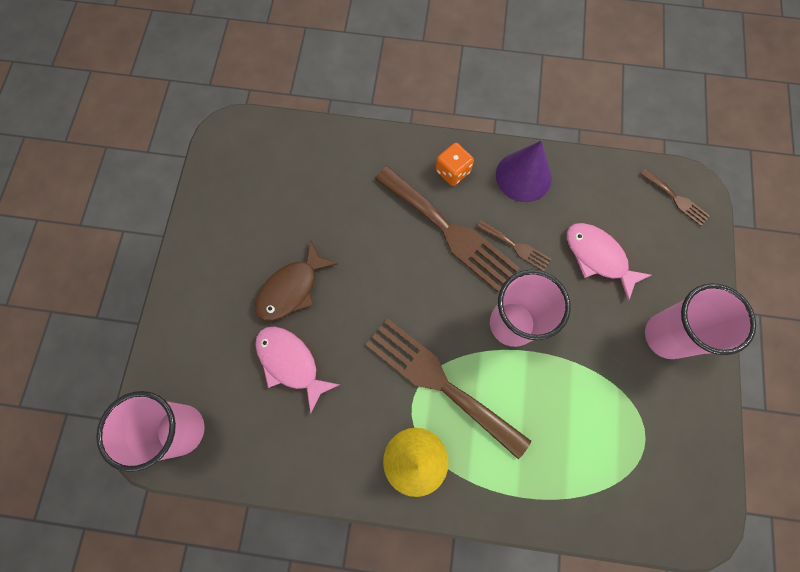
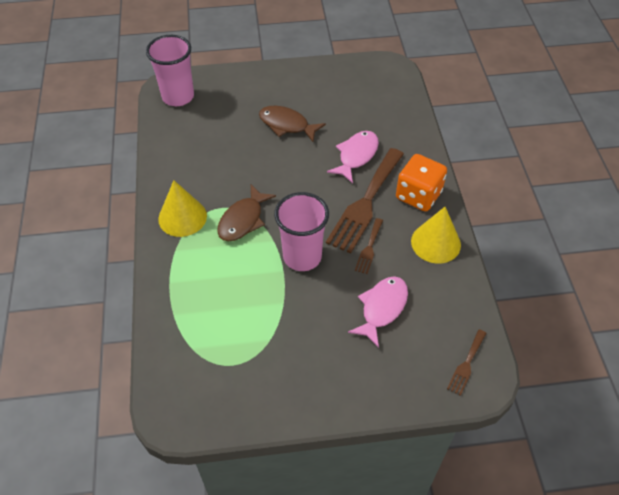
camera: 75 degrees right, 20 degrees down
pink fish [255,326,340,414] -> pink fish moved to [327,131,379,183]
brown fork [366,318,531,459] -> brown fish [217,185,276,241]
orange dice [436,143,474,186] -> orange dice [396,154,447,212], size x1.63
purple cone [496,141,552,202] -> yellow cone [411,207,461,264]
pink cup [645,283,756,359] -> none

